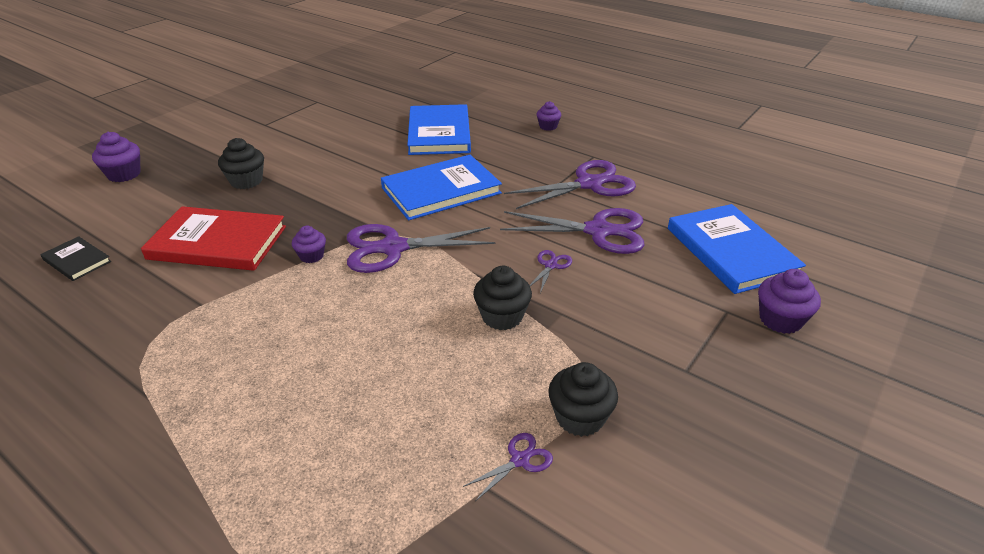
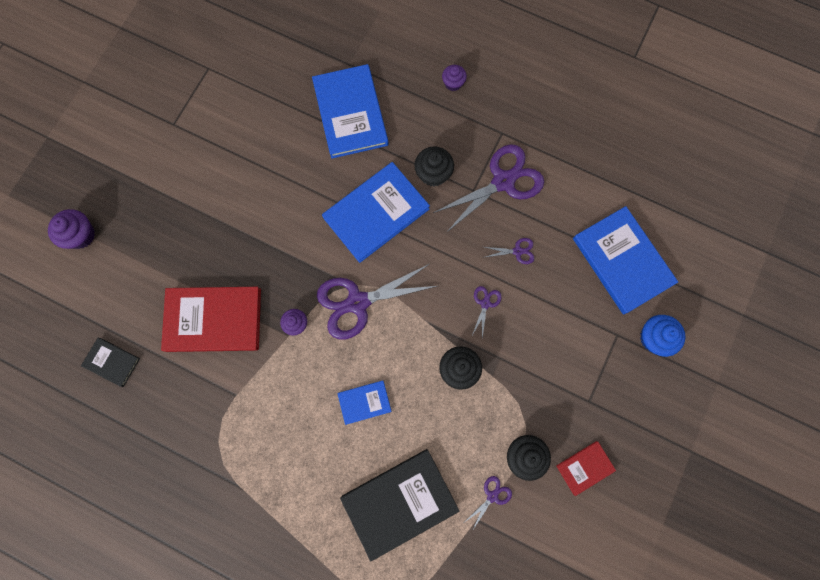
camera: 10 degrees left, 40 degrees up
black cupcake [218,138,264,189] -> black cupcake moved to [414,146,454,187]
purple scissors [500,208,644,254] -> purple scissors [485,238,534,264], size x0.44
purple cupcake [758,269,821,334] -> blue cupcake [640,315,686,357]
none -> blue book [337,380,392,425]
none -> black book [340,449,460,561]
none -> red book [556,441,616,496]

